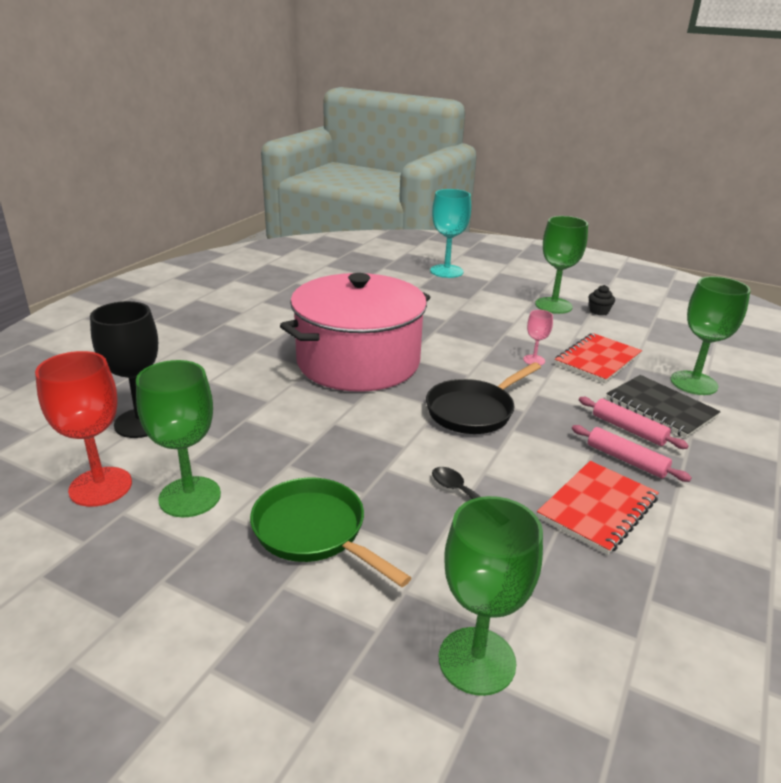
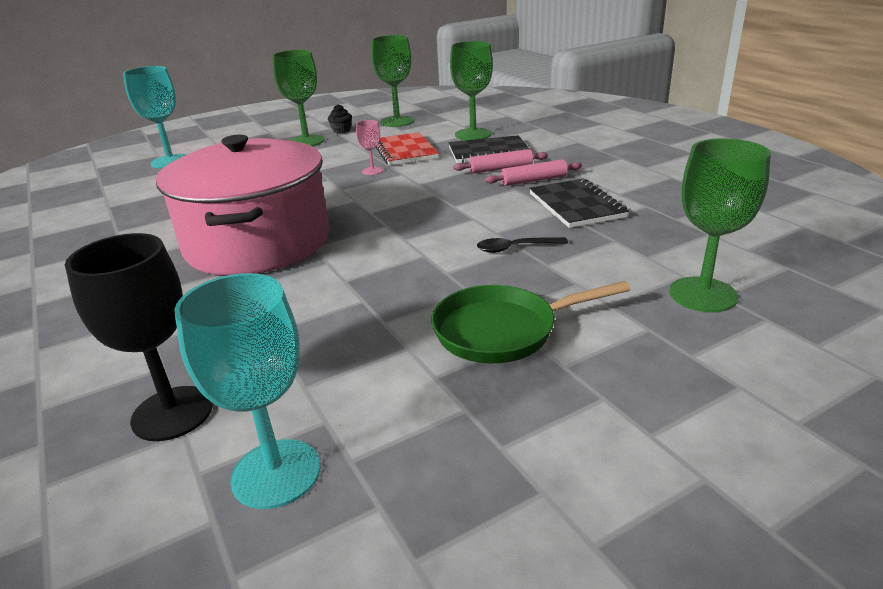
camera: 55 degrees left, 0 degrees up
red goblet [35,351,132,507] -> turquoise goblet [174,273,320,509]
green goblet [136,360,221,517] -> green goblet moved to [371,35,414,127]
black pan [426,362,541,434] -> none
red notebook [537,461,659,555] -> black notebook [529,178,629,228]

